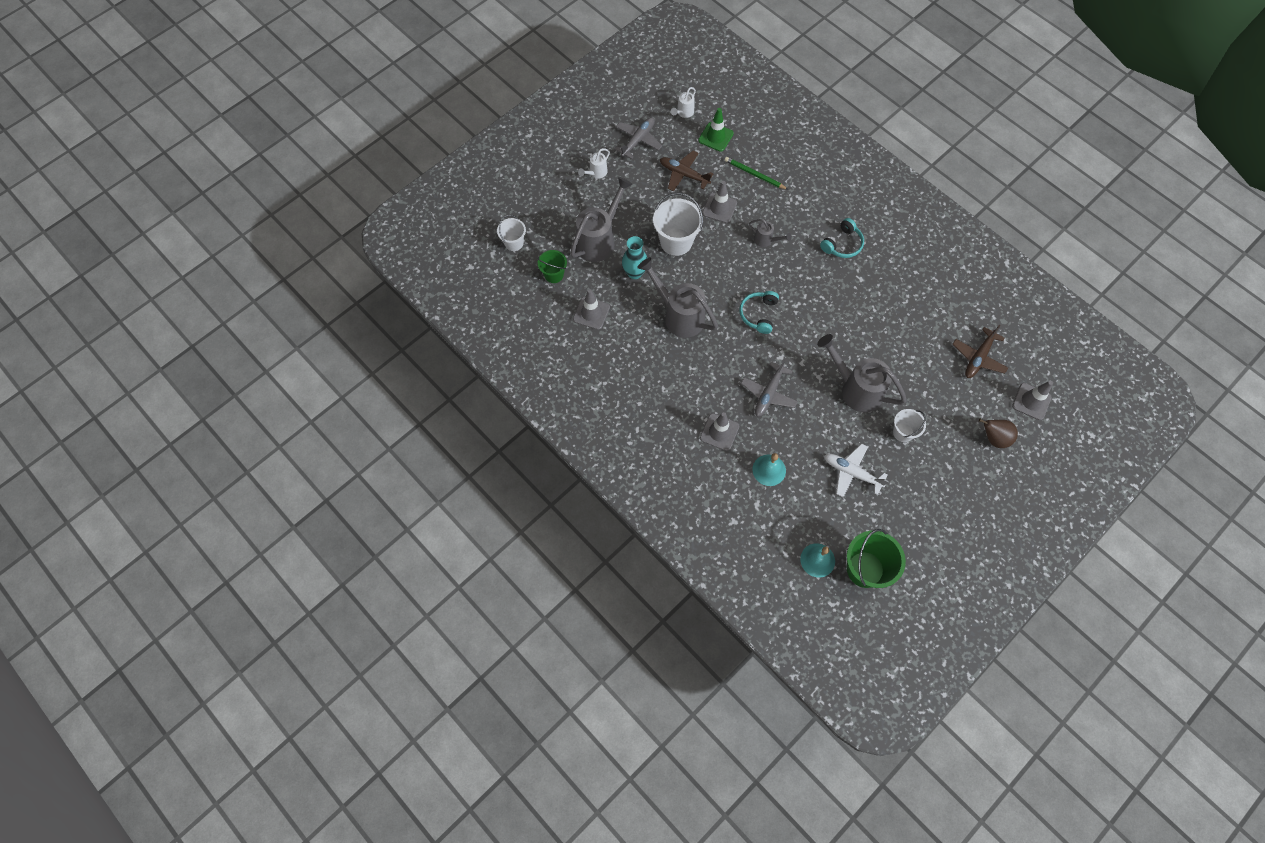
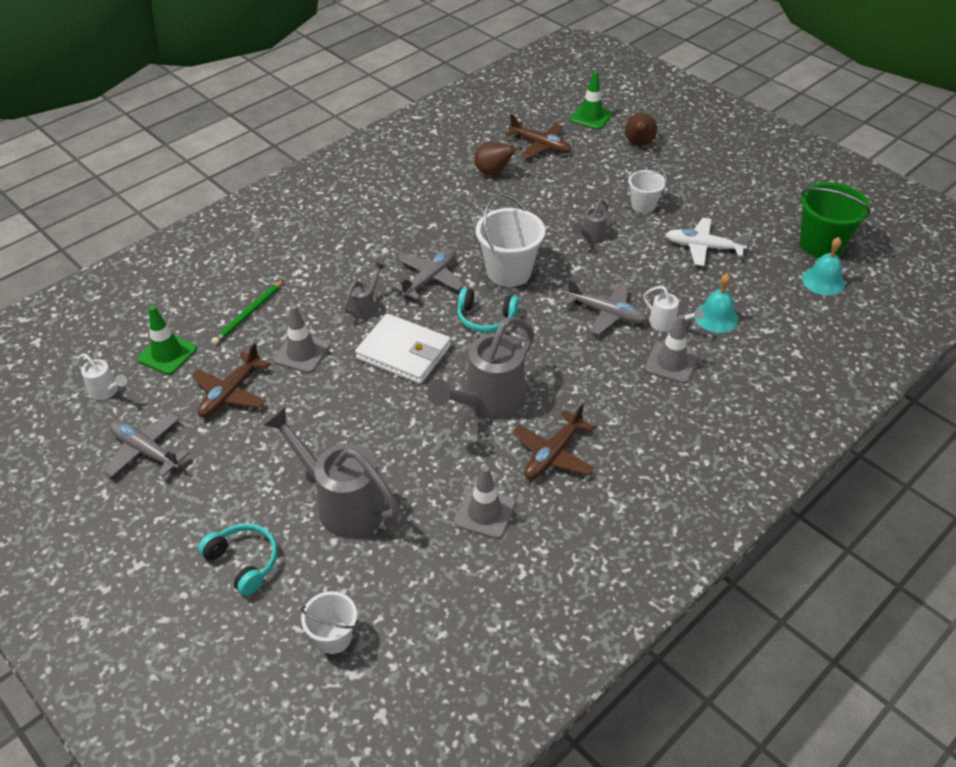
camera: 90 degrees left, 20 degrees down
green bucket [538,250,567,283] -> none
white watering can [578,148,610,179] -> white watering can moved to [643,286,704,331]
turquoise vase [622,236,647,279] -> none
white bucket [653,192,703,256] -> white bucket moved to [476,194,545,287]
grey watering can [817,334,907,412] -> grey watering can [573,200,608,243], size x0.48
turquoise headphones [820,218,864,258] -> turquoise headphones moved to [198,523,277,596]
white plane [824,443,889,497] -> white plane turned 75 degrees clockwise [666,218,750,266]
grey traffic cone [1012,381,1053,420] -> green traffic cone [570,71,613,129]
none -> white wallet [355,314,451,384]
none -> grey plane [393,249,464,300]
none -> brown pear [475,142,522,176]
none -> brown plane [513,404,594,479]

